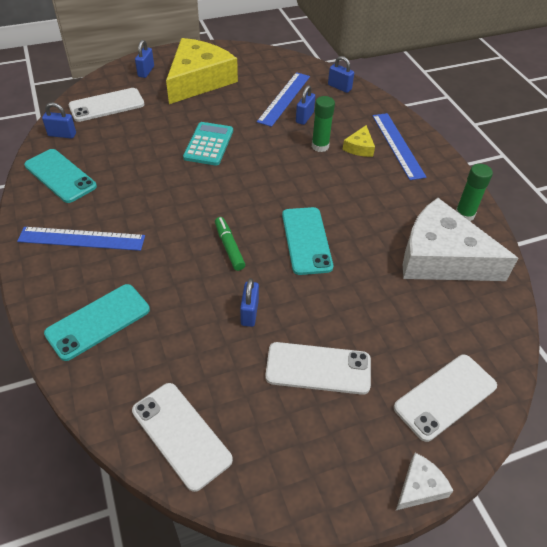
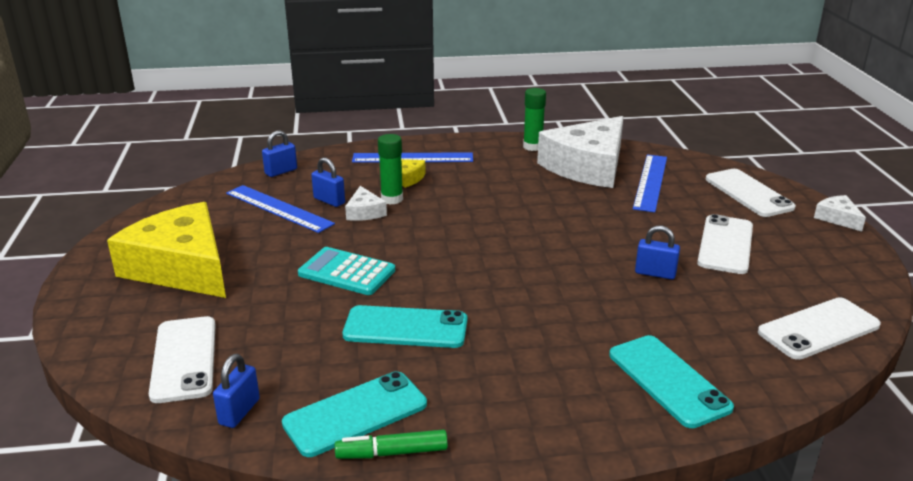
camera: 75 degrees left, 20 degrees down
blue ruler [17,227,145,251] -> blue ruler moved to [633,154,667,212]
blue padlock [135,40,154,78] -> none
green marker [215,217,245,271] -> green marker moved to [335,429,448,459]
turquoise phone [282,207,333,275] -> turquoise phone moved to [342,305,467,348]
none -> white cheese [345,186,387,221]

